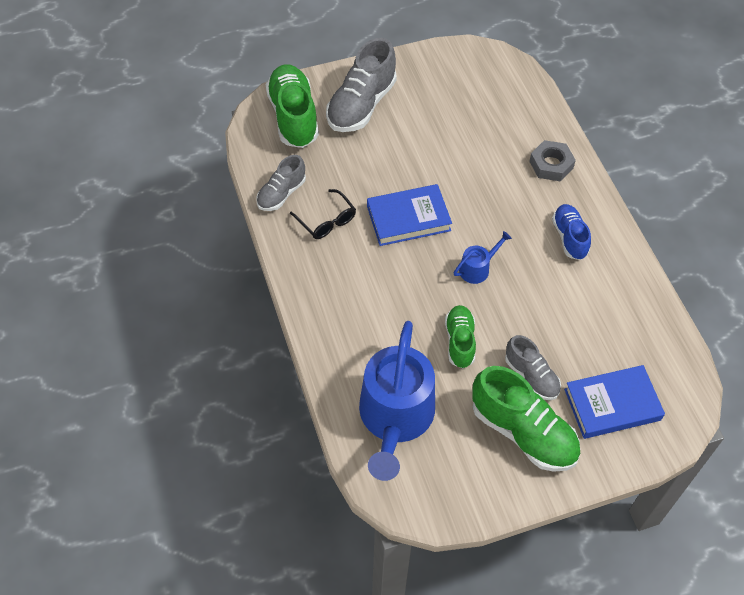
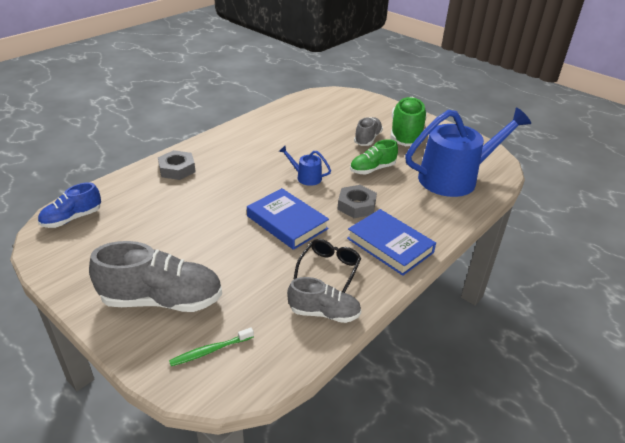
camera: 120 degrees left, 20 degrees down
green shoe [266,64,319,148] -> green toothbrush [169,327,254,366]
blue shoe [552,204,591,260] -> blue shoe moved to [38,182,101,228]
blue book [564,365,665,439] -> blue book moved to [347,209,436,276]
none -> grey nut [337,185,377,218]

